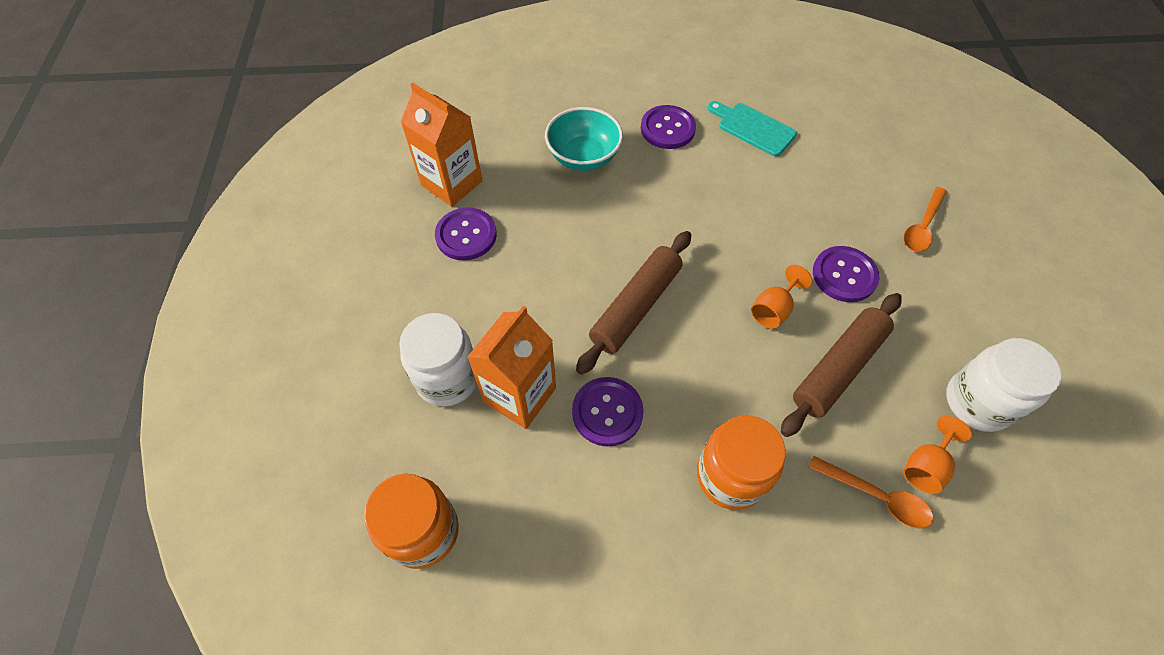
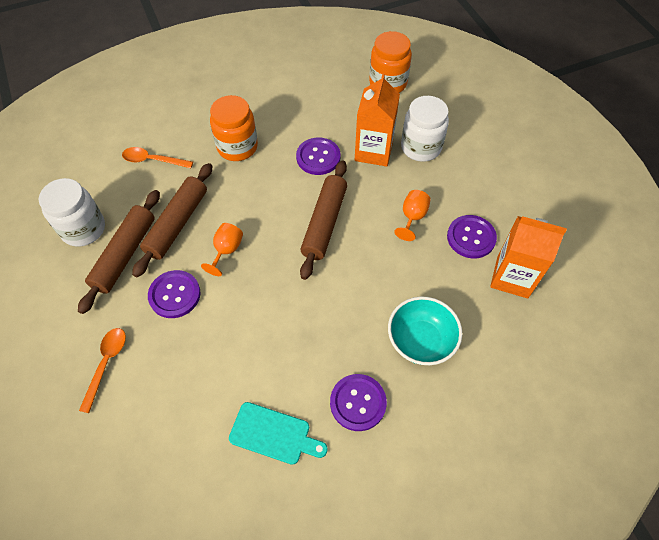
camera: 160 degrees right, 0 degrees up
orange goblet [904,416,972,494] -> orange goblet moved to [395,190,431,241]
none -> brown rolling pin [78,190,160,314]

